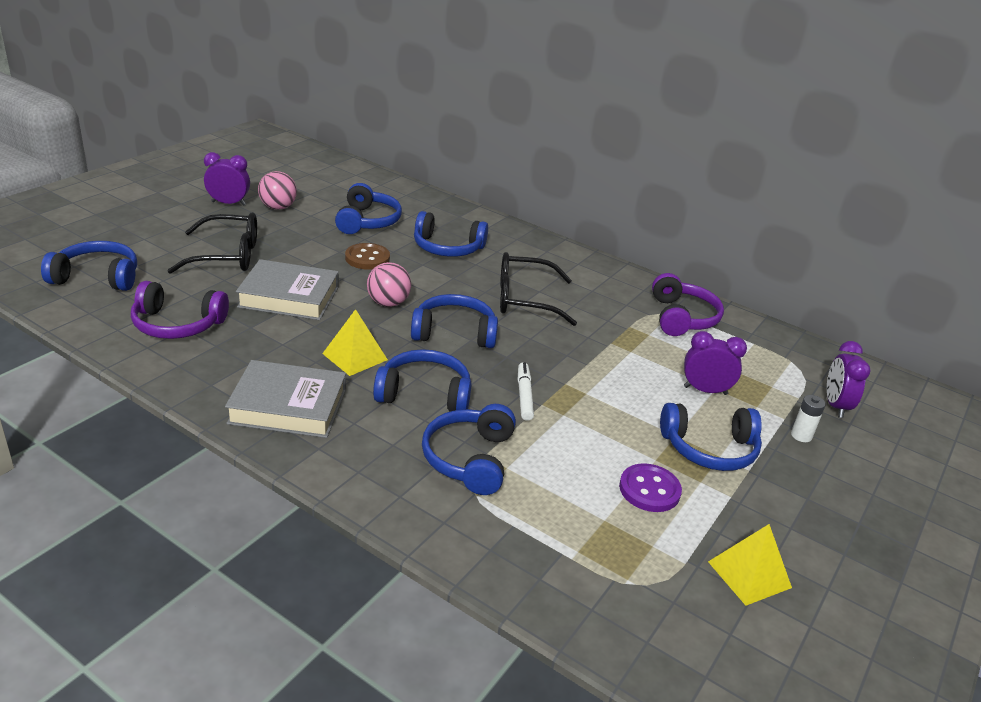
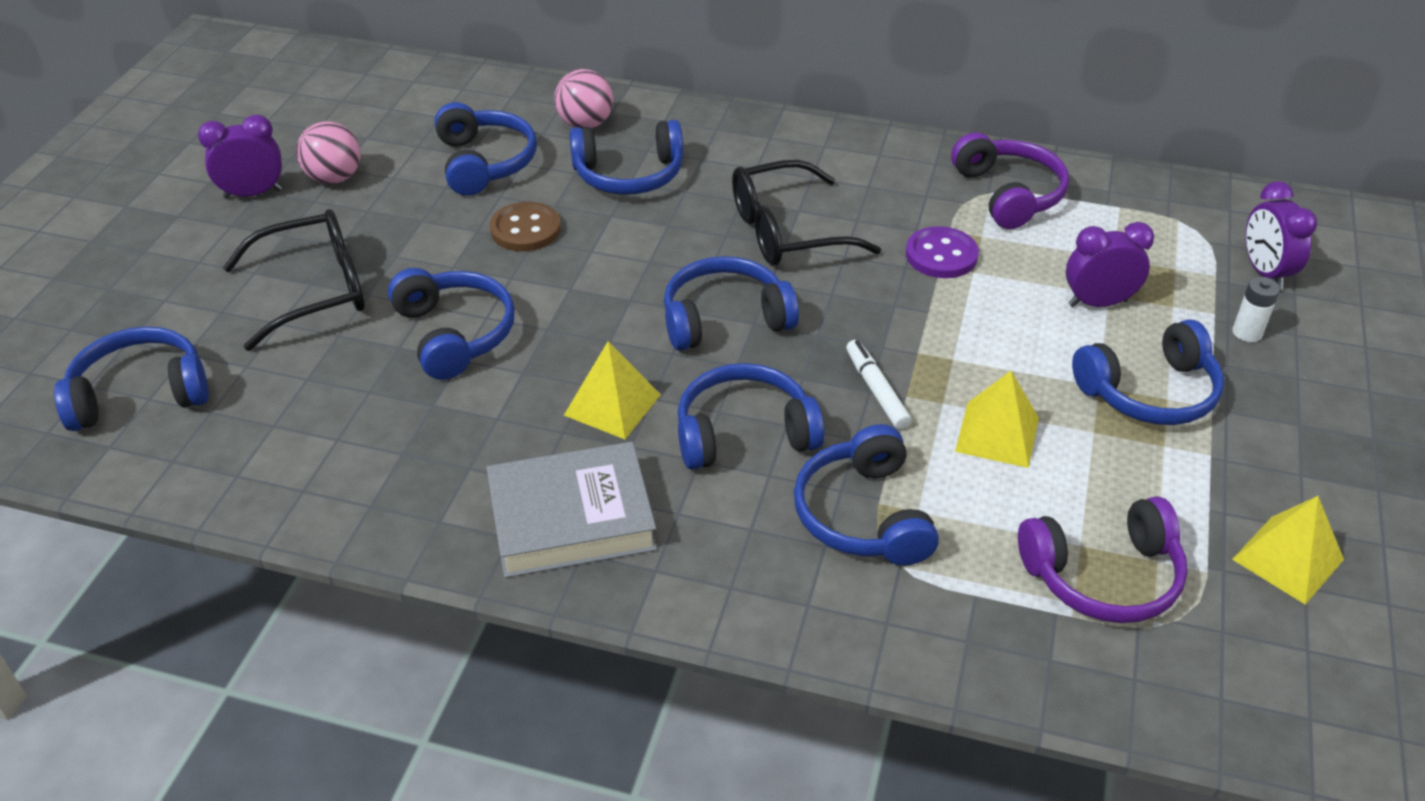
camera: 15 degrees left, 10 degrees up
purple headphones [131,281,229,339] -> purple headphones moved to [1018,496,1188,623]
grey book [236,259,339,320] -> blue headphones [388,268,515,380]
pink ball [367,262,411,307] -> pink ball moved to [554,69,613,128]
purple button [619,463,682,512] -> purple button moved to [906,226,979,278]
none -> yellow pyramid [955,371,1039,468]

